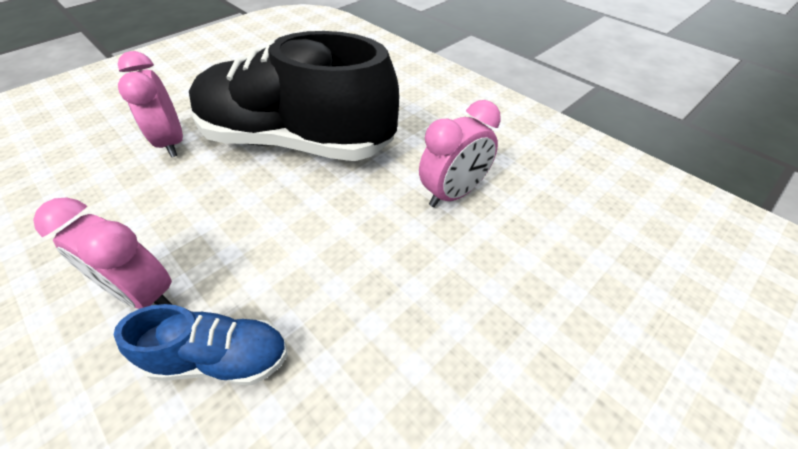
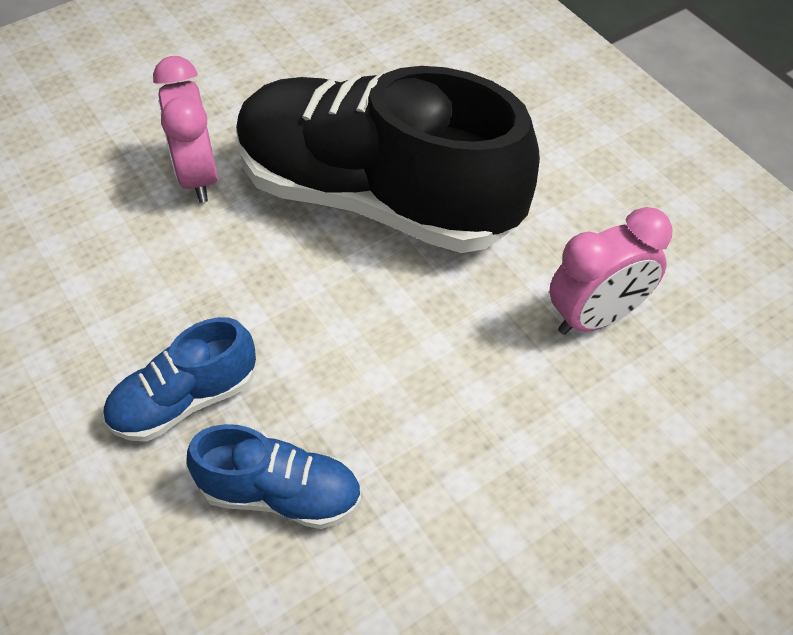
camera: 10 degrees right, 5 degrees up
pink clock [33,197,172,309] -> blue shoe [103,317,256,442]

